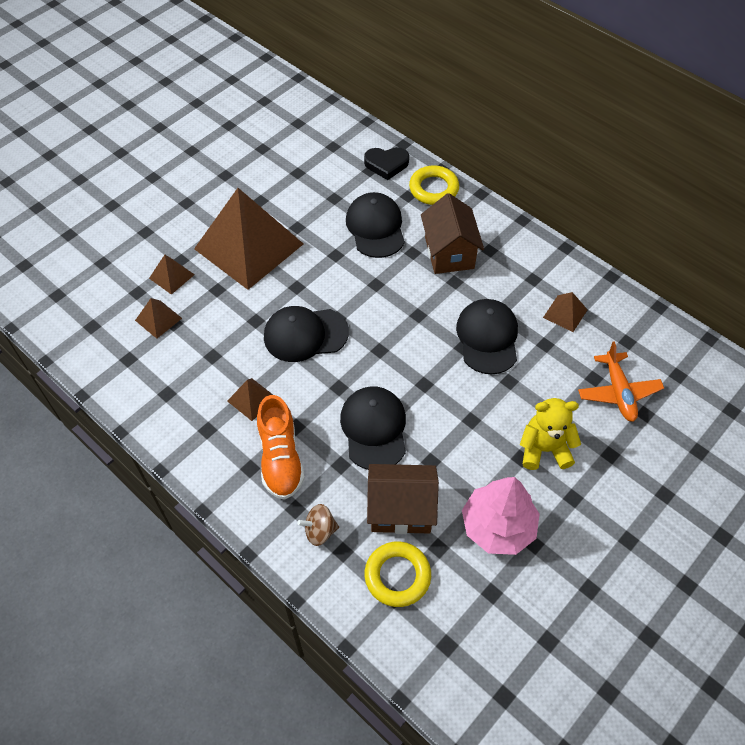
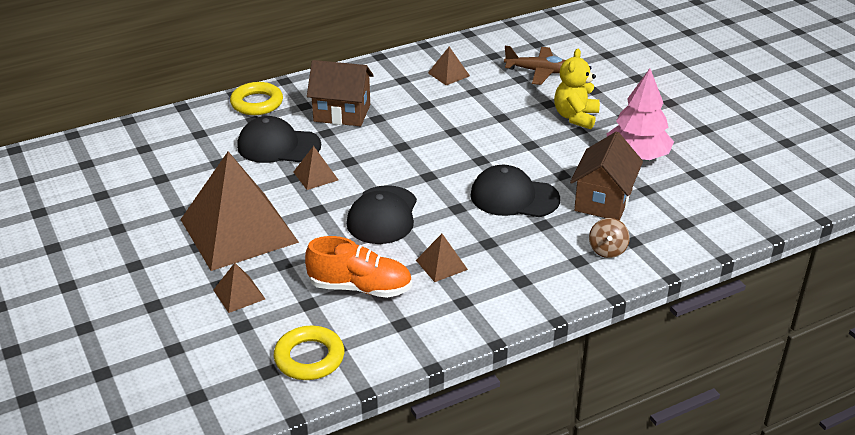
camera: 70 degrees left, 20 degrees down
brown pyramid [135,298,182,339] -> brown pyramid moved to [293,146,338,190]
orange shoe [257,395,305,500] -> orange shoe moved to [305,236,412,298]
black heart [364,147,409,180] -> none
yellow ring [365,542,431,607] -> yellow ring moved to [273,326,344,380]
black cap [456,299,518,375] -> none
orange plane [578,341,664,422] -> brown plane [504,46,565,85]

